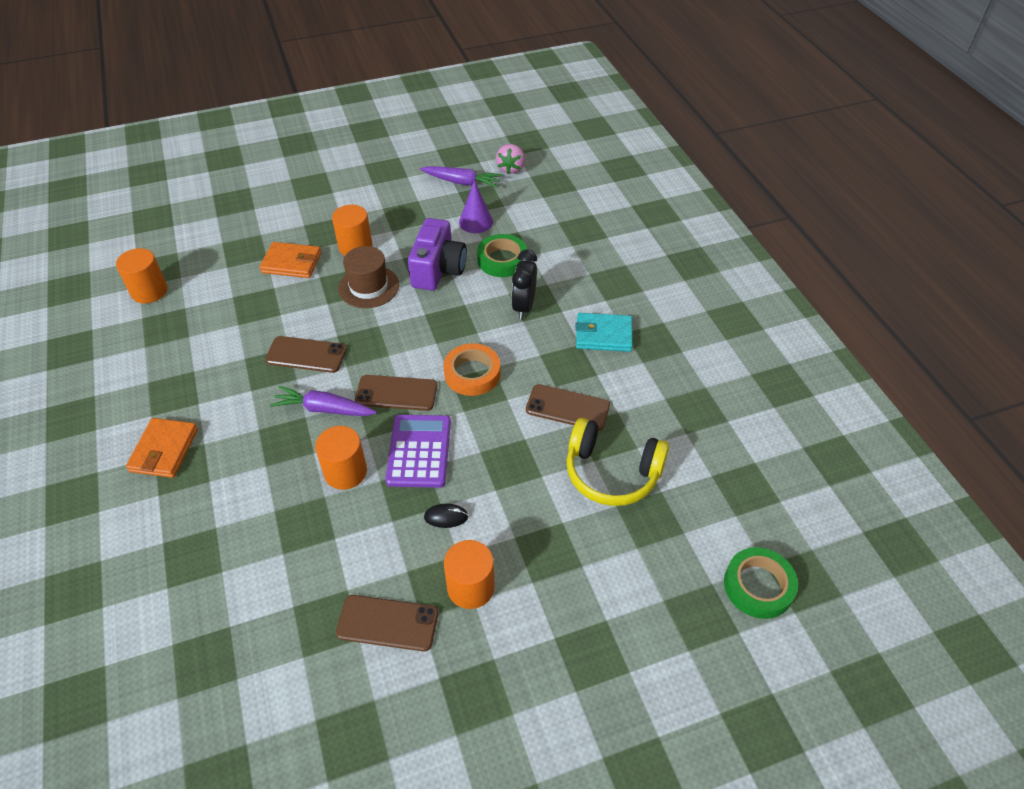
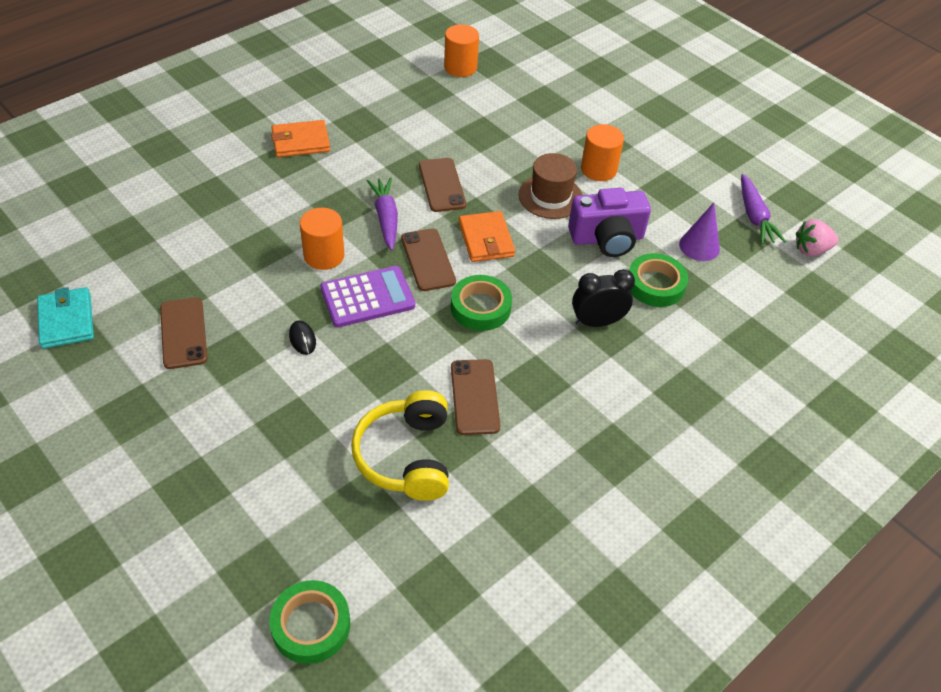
camera: 65 degrees right, 0 degrees up
orange wallet [260,242,321,278] -> orange wallet moved to [459,211,515,262]
orange tape [443,343,501,396] -> green tape [451,275,512,331]
orange cylinder [444,540,495,609] -> none
turquoise wallet [575,313,633,352] -> turquoise wallet moved to [37,287,94,349]

